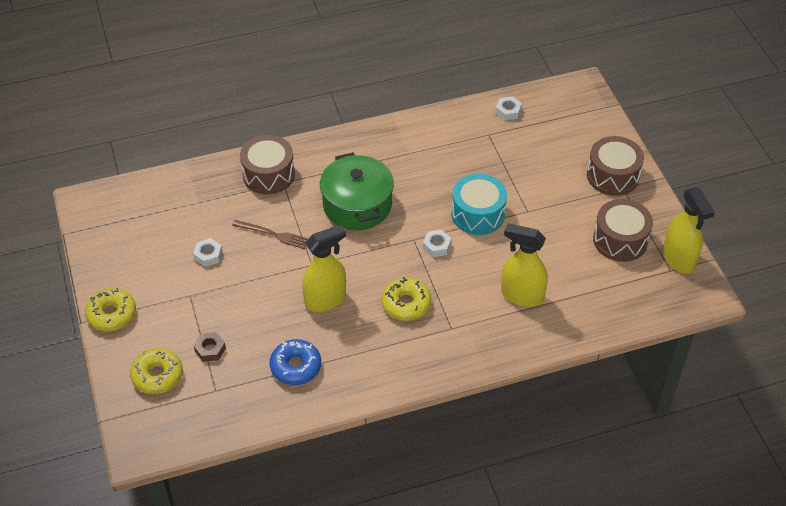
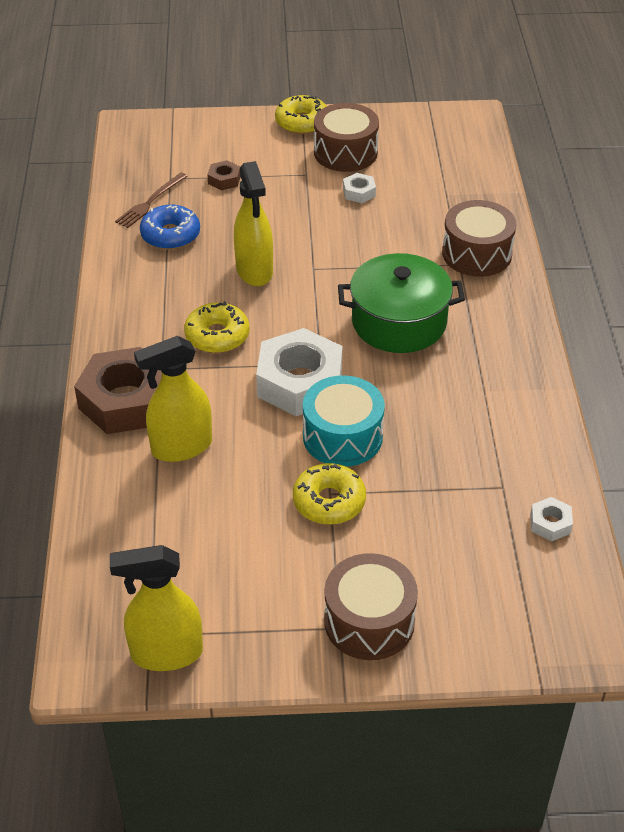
camera: 105 degrees right, 5 degrees down
yellow donut [130,348,183,394] -> yellow donut moved to [293,463,366,525]
brown fork [232,220,309,249] -> brown fork moved to [115,173,188,228]
white nut [423,230,452,257] -> white nut [256,328,342,416], size x2.29
yellow spray bottle [501,223,548,307] -> yellow spray bottle turned 150 degrees counterclockwise [134,336,212,462]
brown drum [593,199,653,262] -> brown drum moved to [314,103,379,172]
none -> brown nut [74,347,162,434]

